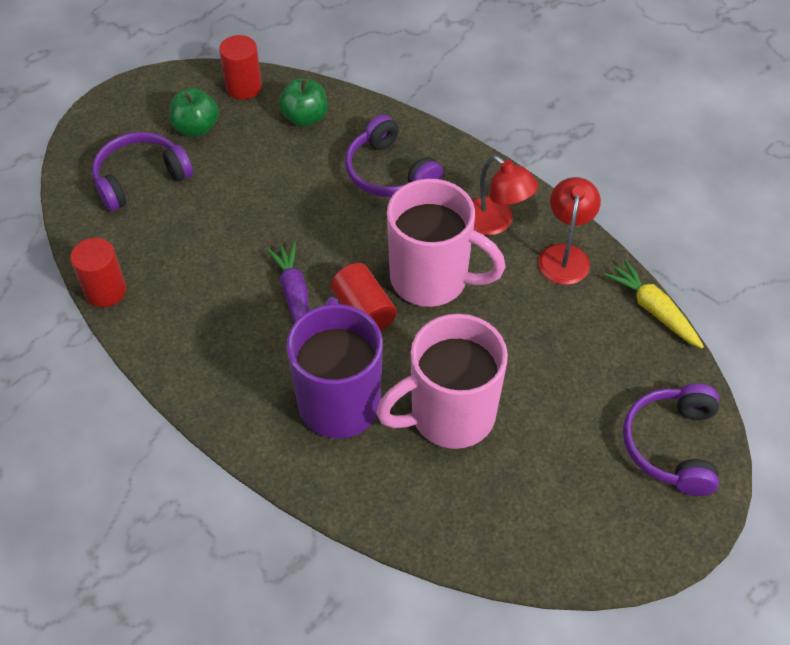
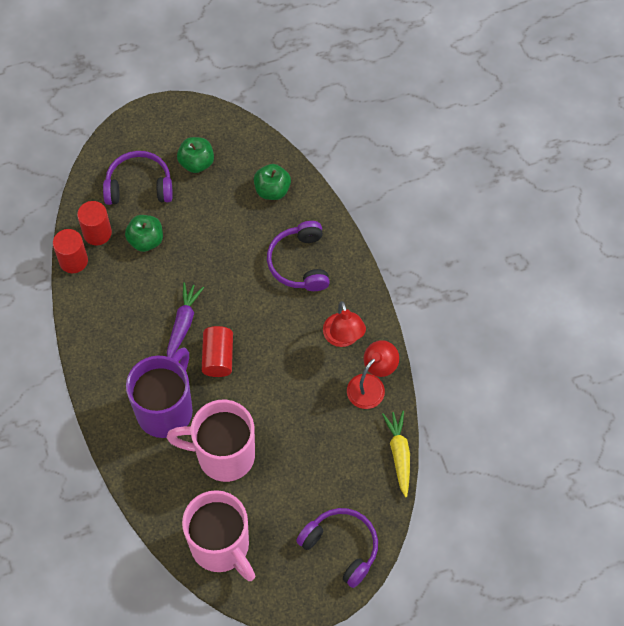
camera: 30 degrees right, 10 degrees up
red cylinder [219,35,262,99] -> red cylinder moved to [77,201,112,246]
pink mug [387,179,505,307] -> pink mug moved to [182,490,255,581]
purple headphones [623,384,719,496] -> purple headphones turned 90 degrees clockwise [296,508,378,588]
none -> green apple [125,215,163,252]

